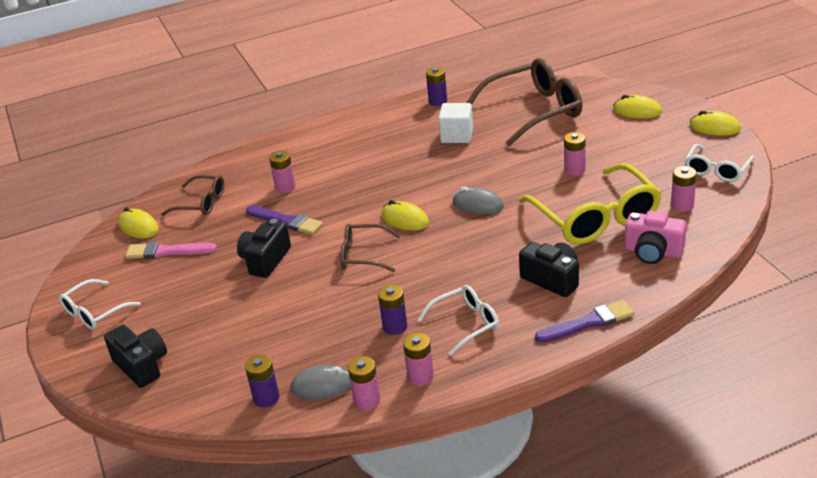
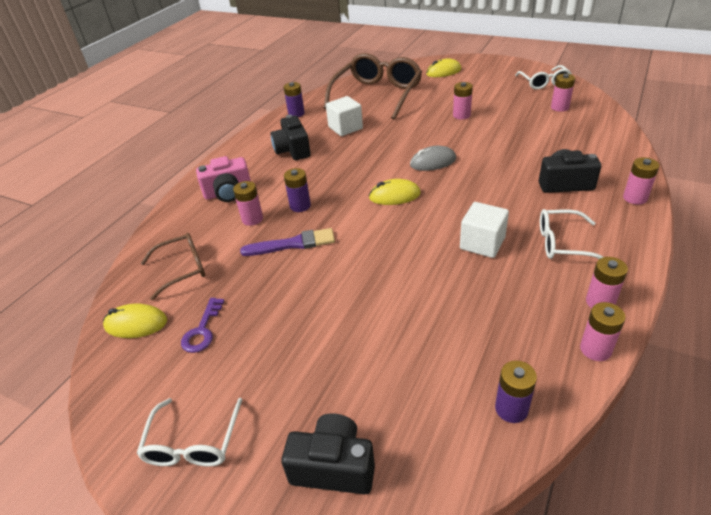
camera: 40 degrees left, 5 degrees up
pink brush [126,242,217,259] -> purple key [181,298,224,353]
black camera [237,219,291,278] -> black camera moved to [270,115,311,160]
grey mouse [290,365,351,400] -> none
brown glasses [340,224,400,272] -> none
purple battery [378,285,407,335] -> purple battery moved to [284,168,311,212]
white glasses [418,285,499,356] -> white glasses turned 105 degrees counterclockwise [540,209,603,259]
yellow glasses [519,163,662,245] -> none
purple brush [535,300,635,343] -> pink battery [623,157,659,205]
pink camera [624,210,687,264] -> pink camera moved to [196,156,251,202]
yellow mouse [690,111,741,136] -> none
none -> white cube [460,202,509,258]

